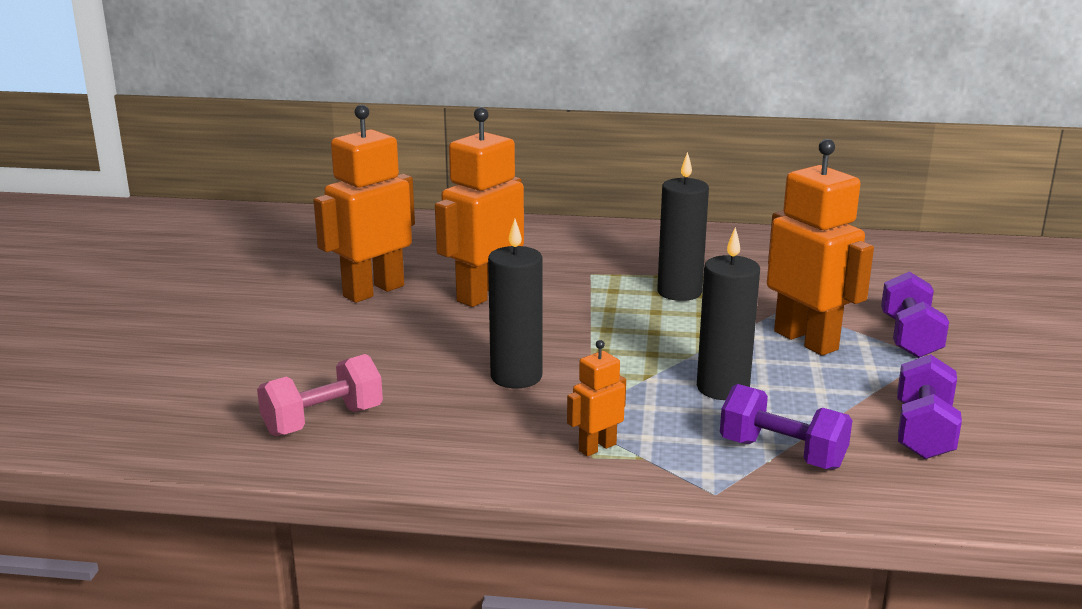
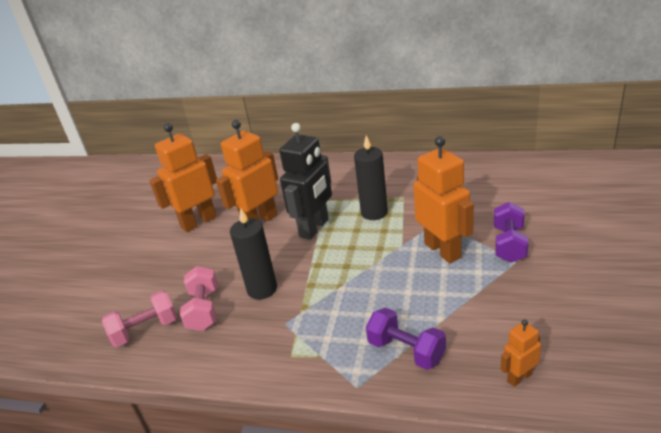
camera: 10 degrees right, 10 degrees up
orange robot [567,340,626,456] -> orange robot moved to [501,320,541,387]
black candle [697,227,760,400] -> none
purple dumbbell [897,354,962,459] -> none
none -> pink dumbbell [180,266,218,331]
none -> black robot [279,123,332,240]

